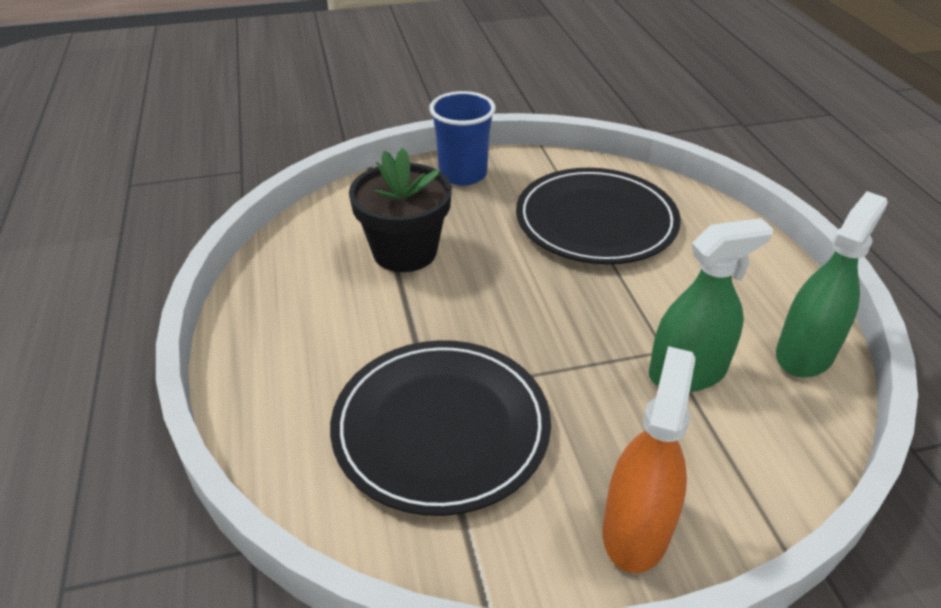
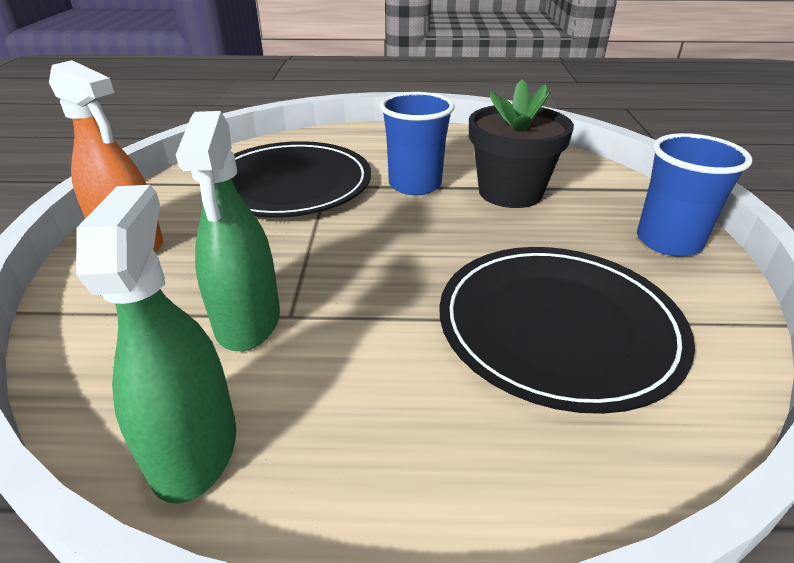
camera: 105 degrees right, 5 degrees down
green spray bottle [776,191,888,378] -> green spray bottle turned 150 degrees counterclockwise [76,185,236,504]
none -> blue cup [380,92,455,195]

